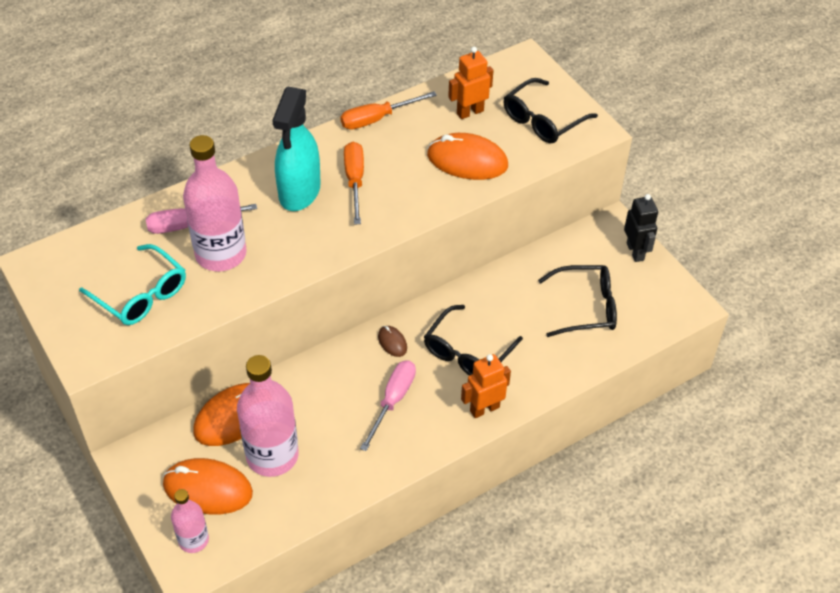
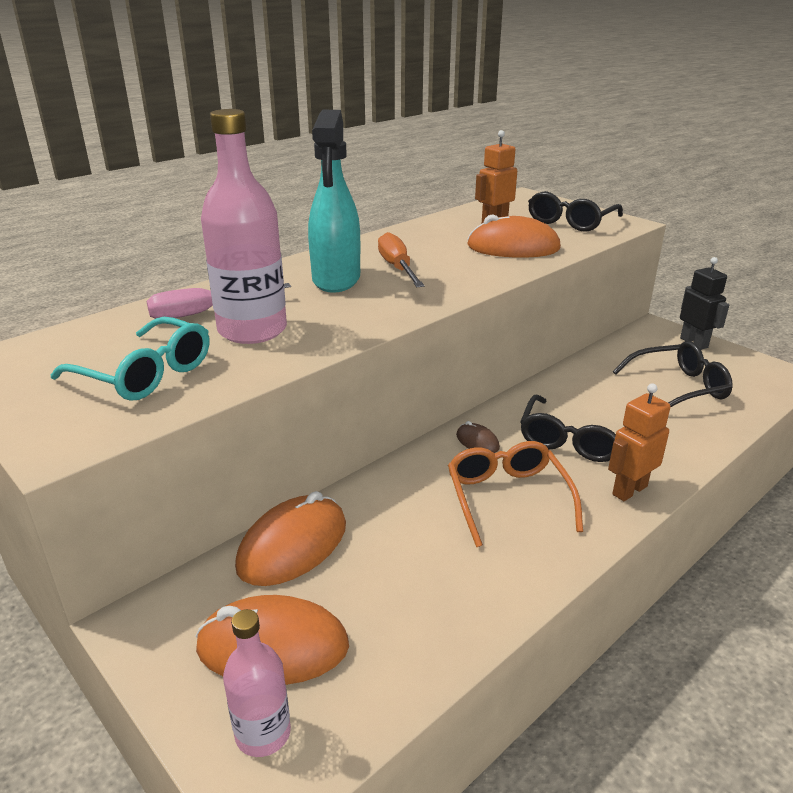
camera: 10 degrees left, 20 degrees down
pink bottle [237,355,299,477] -> none
orange screwdriver [340,92,437,130] -> none
pink screwdriver [360,361,416,451] -> orange glasses [448,441,583,547]

